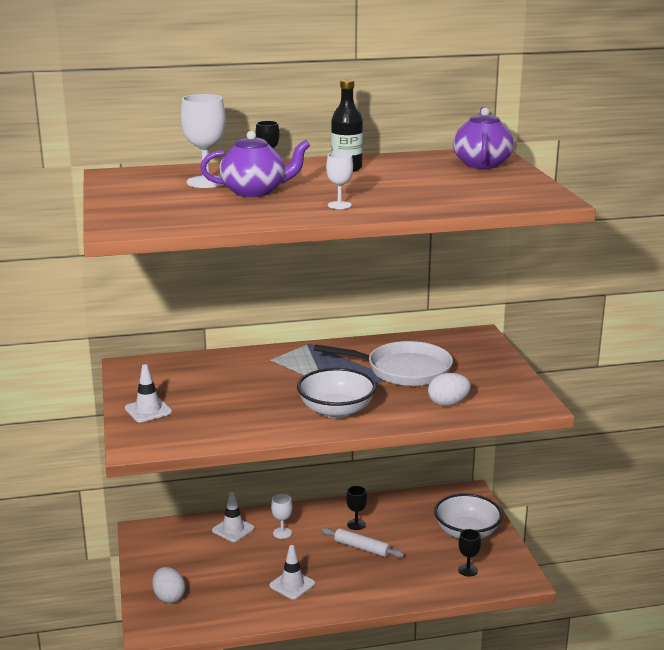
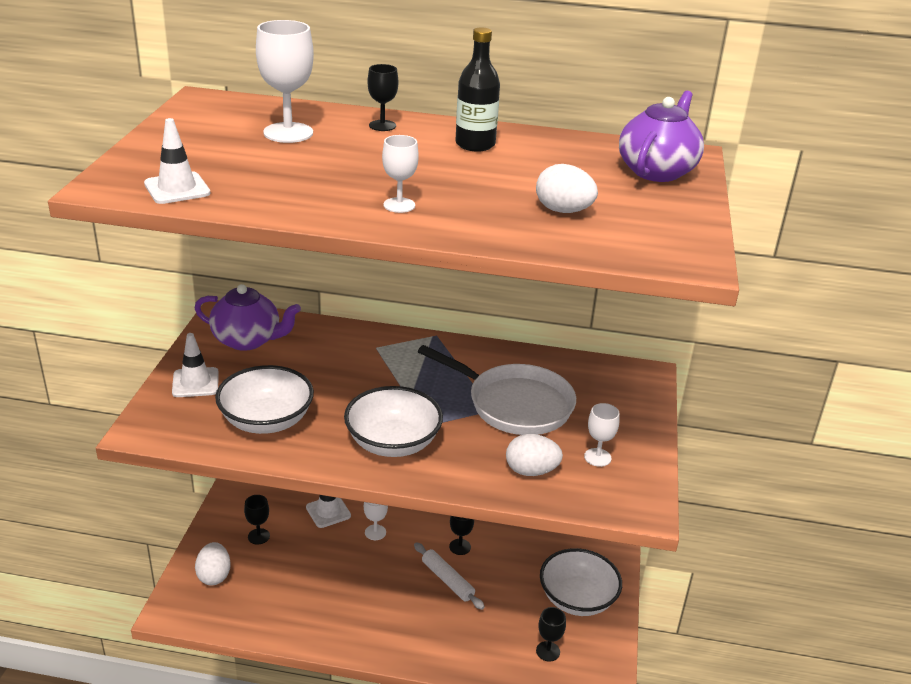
camera: 20 degrees right, 10 degrees up
purple teapot [200,131,310,197] -> purple teapot moved to [195,284,301,351]
white traffic cone [269,545,315,600] -> white traffic cone moved to [144,118,211,204]
none -> white bowl [215,365,314,434]
none -> black goblet [244,495,270,545]
none -> white egg [536,164,598,213]
none -> white goblet [584,403,620,467]

